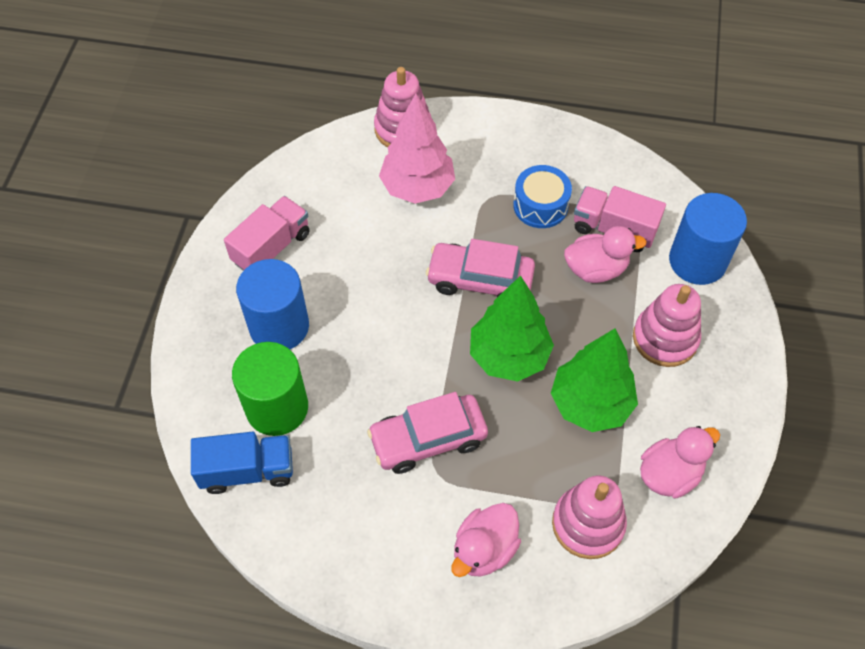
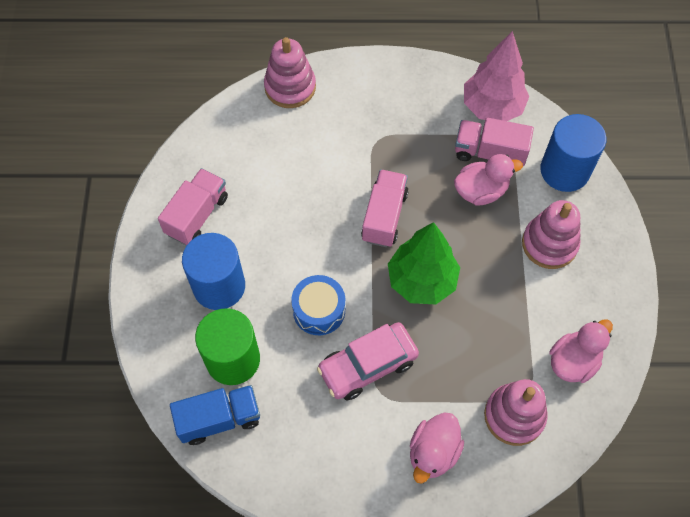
camera: 10 degrees left, 5 degrees up
pink tree [379,93,455,204] -> pink tree moved to [464,31,529,121]
pink car [426,239,535,297] -> pink truck [361,169,409,247]
blue drum [513,165,572,228] -> blue drum moved to [291,275,345,335]
green tree [551,328,638,432] -> none

